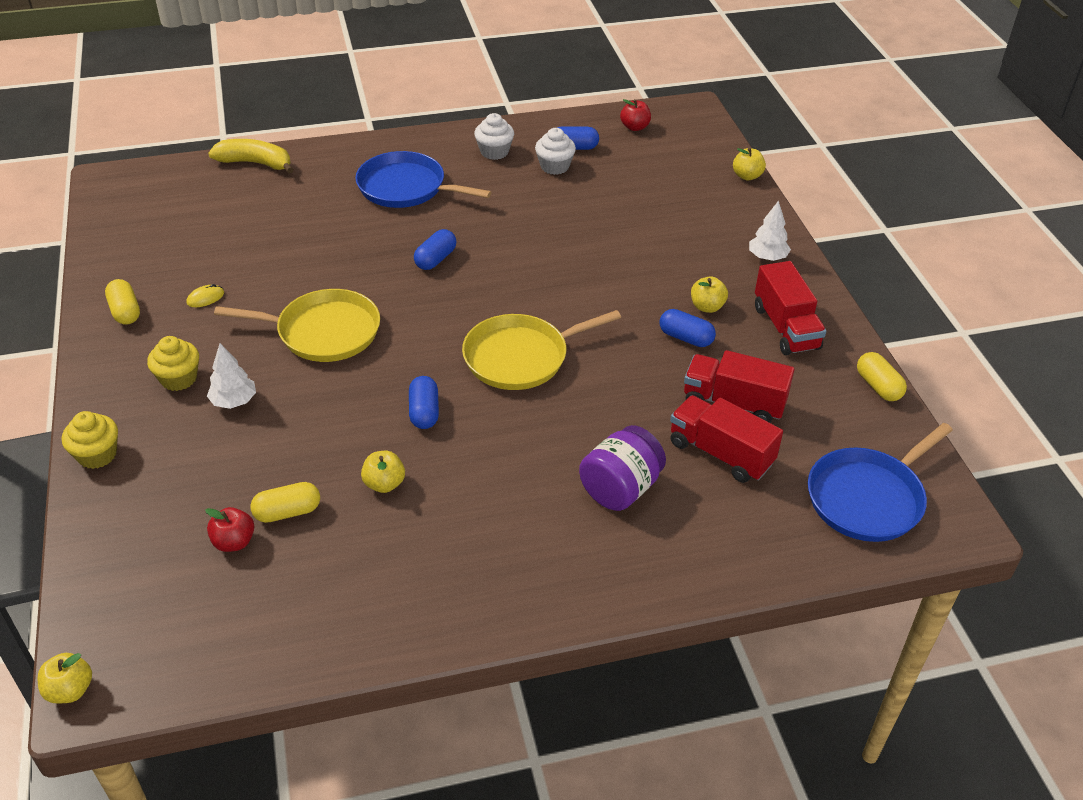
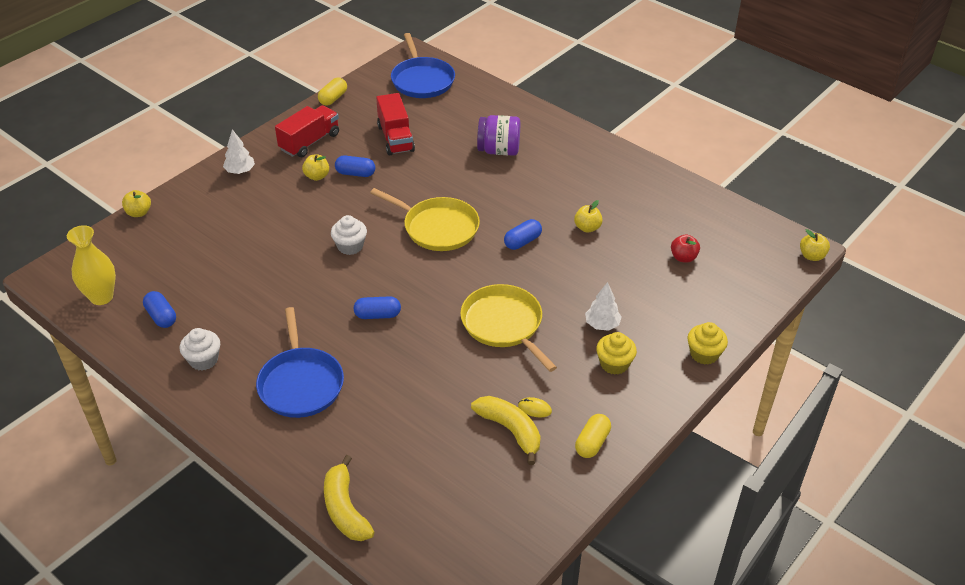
camera: 125 degrees left, 0 degrees up
yellow capsule [250,482,320,523] -> none
white cupcake [535,128,576,175] -> white cupcake moved to [331,215,367,255]
red apple [620,99,651,131] -> yellow vase [67,225,116,305]
blue capsule [660,309,716,347] -> blue capsule turned 75 degrees counterclockwise [335,155,375,177]
red truck [670,395,783,483] -> none
blue pan [808,423,953,542] -> blue pan turned 60 degrees clockwise [391,33,455,98]
none -> yellow banana [471,396,541,465]

